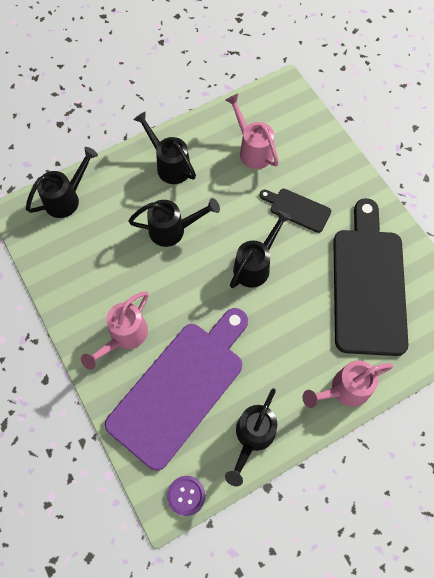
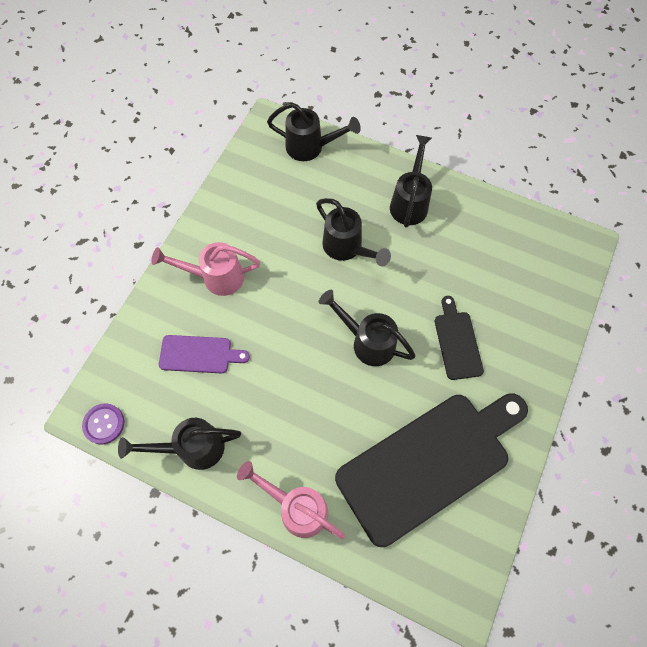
camera: 55 degrees right, 0 degrees up
purple cutting board [105,308,248,471] -> purple cutting board [159,335,250,373], size x0.46
pink watering can [225,94,279,169] -> none
black watering can [230,210,292,288] -> black watering can turned 150 degrees counterclockwise [319,290,416,366]

